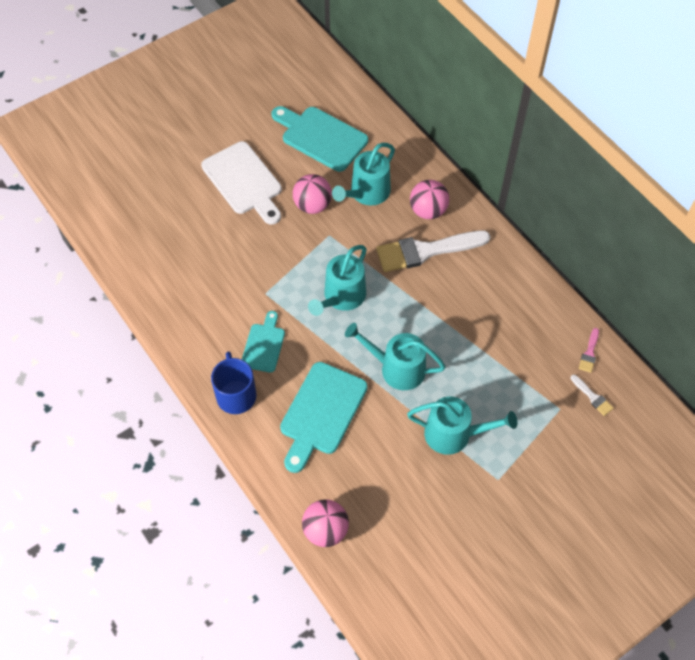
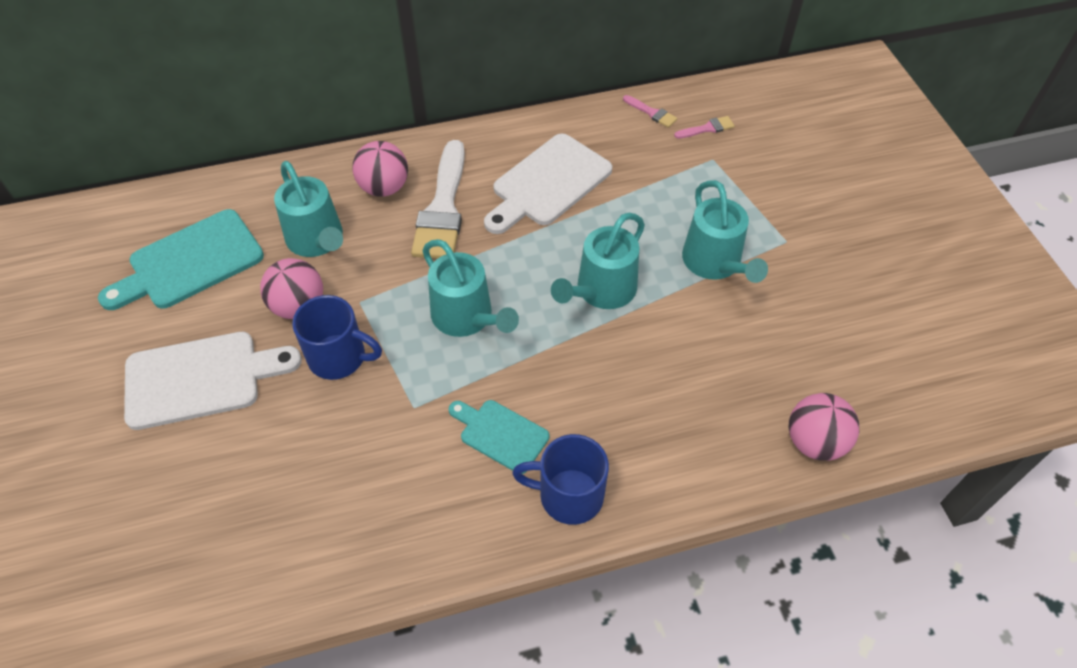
camera: 70 degrees left, 5 degrees down
turquoise cutting board [280,362,368,473] -> none
turquoise watering can [407,396,517,455] -> turquoise watering can turned 135 degrees clockwise [682,180,768,283]
white brush [570,375,613,416] -> pink brush [674,116,735,139]
none -> blue mug [292,295,382,380]
none -> white cutting board [484,134,612,234]

